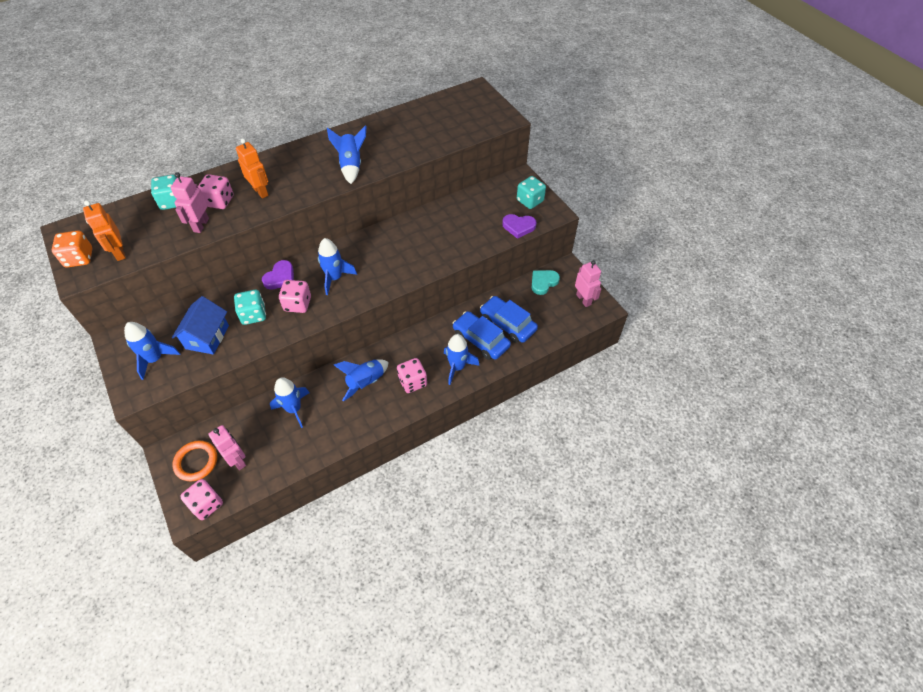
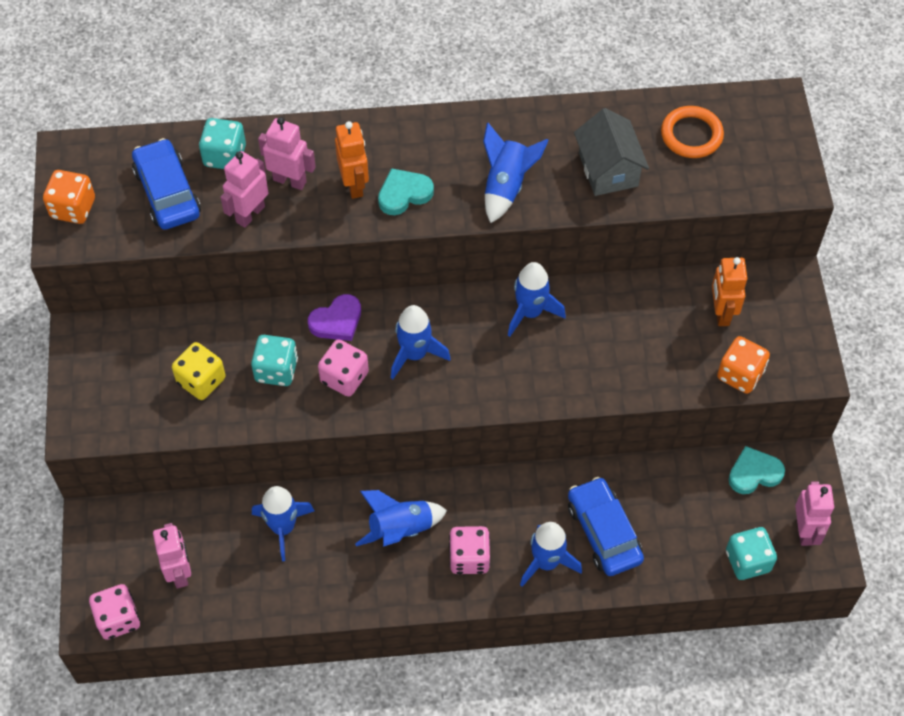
camera: 25 degrees right, 5 degrees up
orange robot [83,200,126,261] -> orange robot moved to [712,257,747,326]
blue rocket [124,322,180,380] -> blue rocket moved to [508,262,566,337]
blue house [172,296,229,354] -> yellow dice [172,342,226,400]
orange ring [172,440,217,481] -> orange ring moved to [661,106,724,158]
pink dice [198,174,234,209] -> pink robot [258,117,316,190]
blue car [480,296,538,343] -> blue car moved to [132,138,201,230]
purple heart [502,214,536,239] -> orange dice [717,336,770,394]
turquoise dice [517,176,546,209] -> turquoise dice moved to [726,527,777,580]
none -> turquoise heart [378,168,434,215]
none -> grey house [574,108,649,196]

